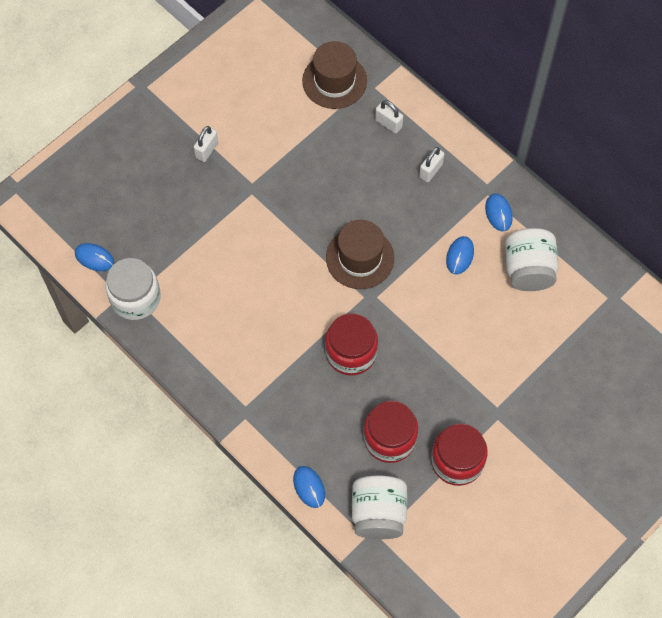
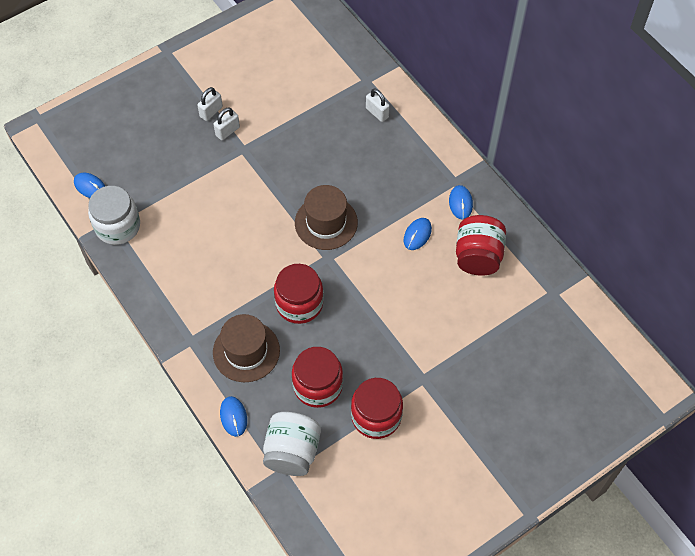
camera: 10 degrees right, 5 degrees down
brown hat [302,41,367,109] -> brown hat moved to [213,314,280,382]
white padlock [419,147,444,182] -> white padlock moved to [213,107,240,140]
white jar [505,228,558,291] -> red jar [456,215,506,276]

